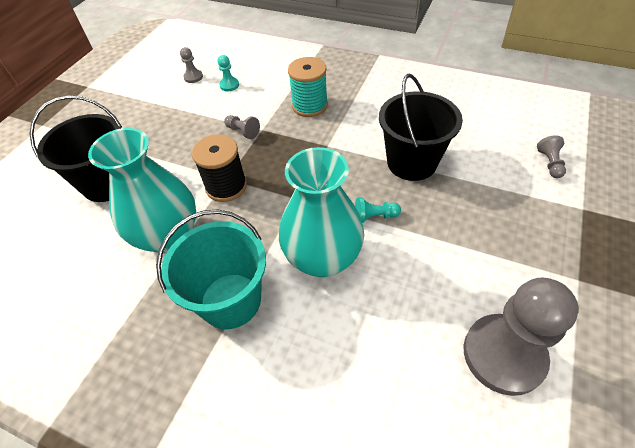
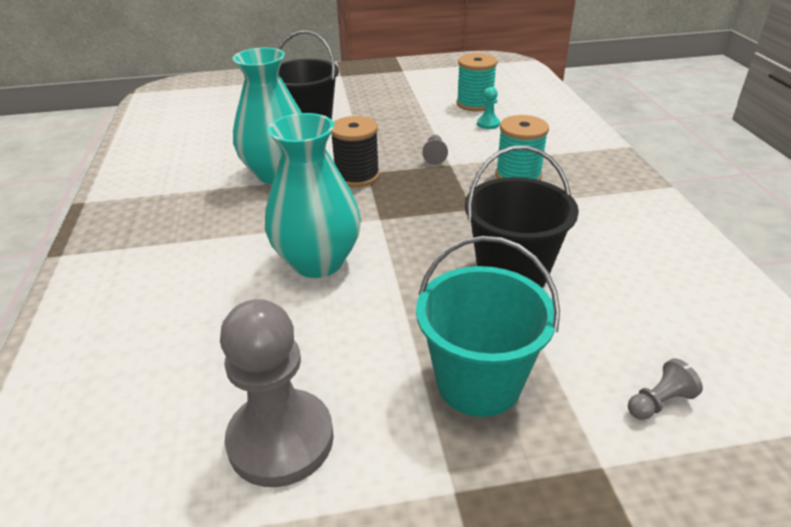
camera: 55 degrees right, 15 degrees down
turquoise bucket [156,209,266,329] -> turquoise bucket moved to [416,236,560,417]
grey pawn [180,47,203,83] -> turquoise spool [457,53,497,111]
turquoise pawn [355,197,401,224] -> none

